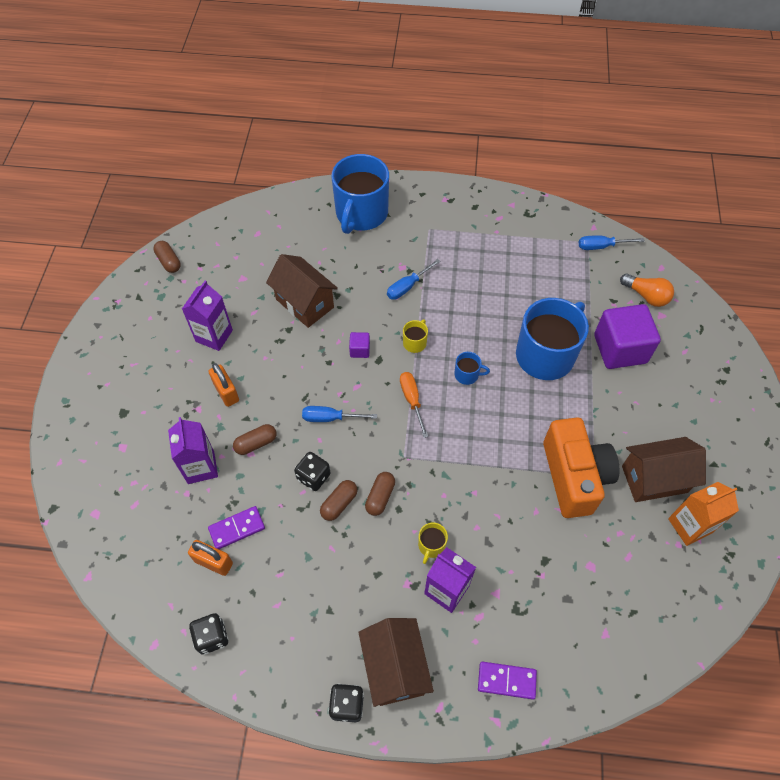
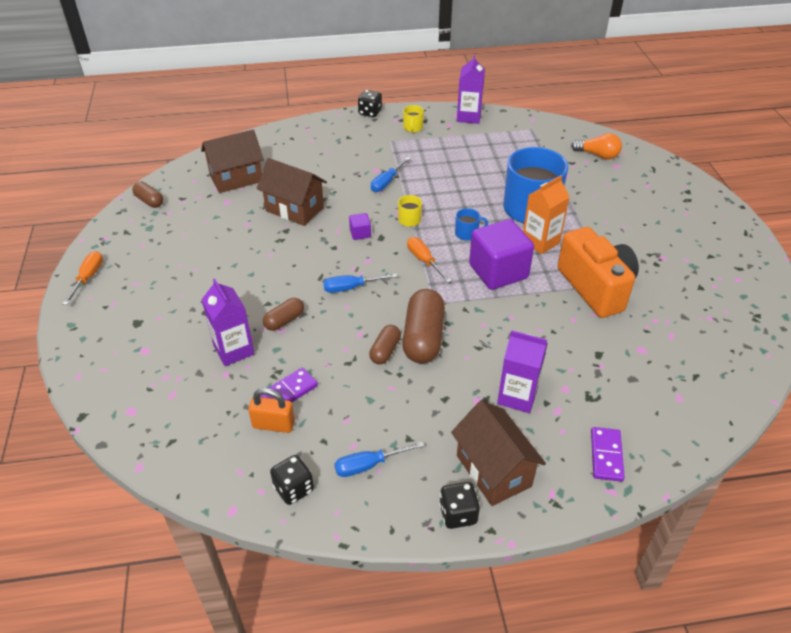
camera: 15 degrees left, 15 degrees down
purple carton [182,281,233,351] -> purple carton moved to [457,55,485,124]
orange padlock [209,363,239,407] -> none
black dice [294,452,331,491] -> black dice moved to [358,90,382,117]
blue mug [332,154,389,234] -> none
brown capsule [365,472,395,516] -> brown capsule [402,289,445,364], size x1.85
yellow mug [418,523,448,564] -> yellow mug moved to [403,105,424,132]
purple domino [478,661,537,699] -> purple domino turned 75 degrees counterclockwise [591,427,625,482]
blue screwdriver [579,236,645,250] -> blue screwdriver moved to [334,442,424,477]
purple cube [594,304,661,369] -> purple cube moved to [469,219,534,290]
brown house [622,437,706,502] -> brown house moved to [201,130,264,193]
orange carton [668,482,739,546] -> orange carton moved to [523,176,569,254]
none -> orange screwdriver [63,251,103,305]

